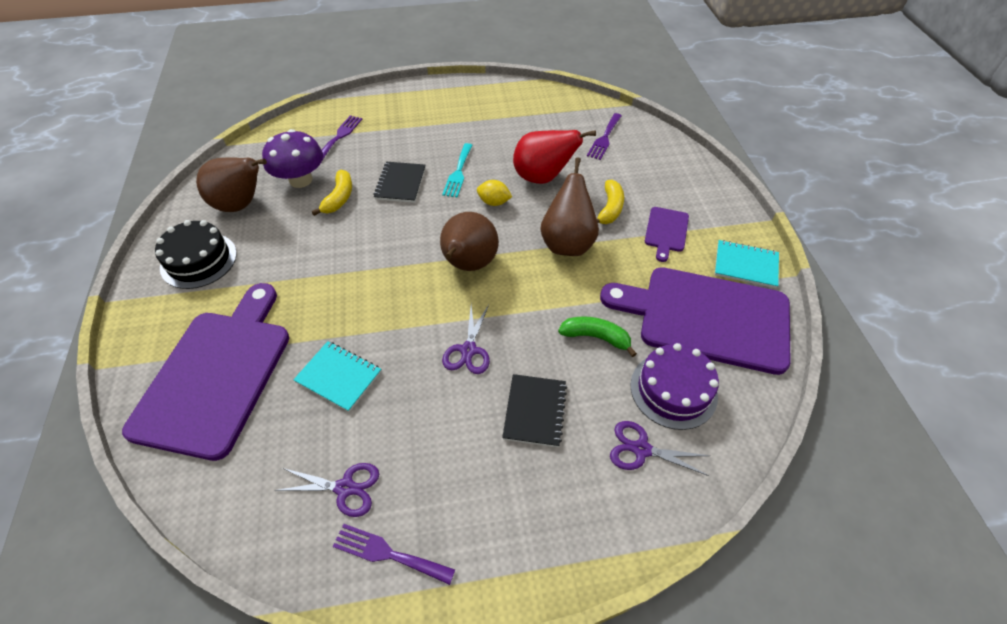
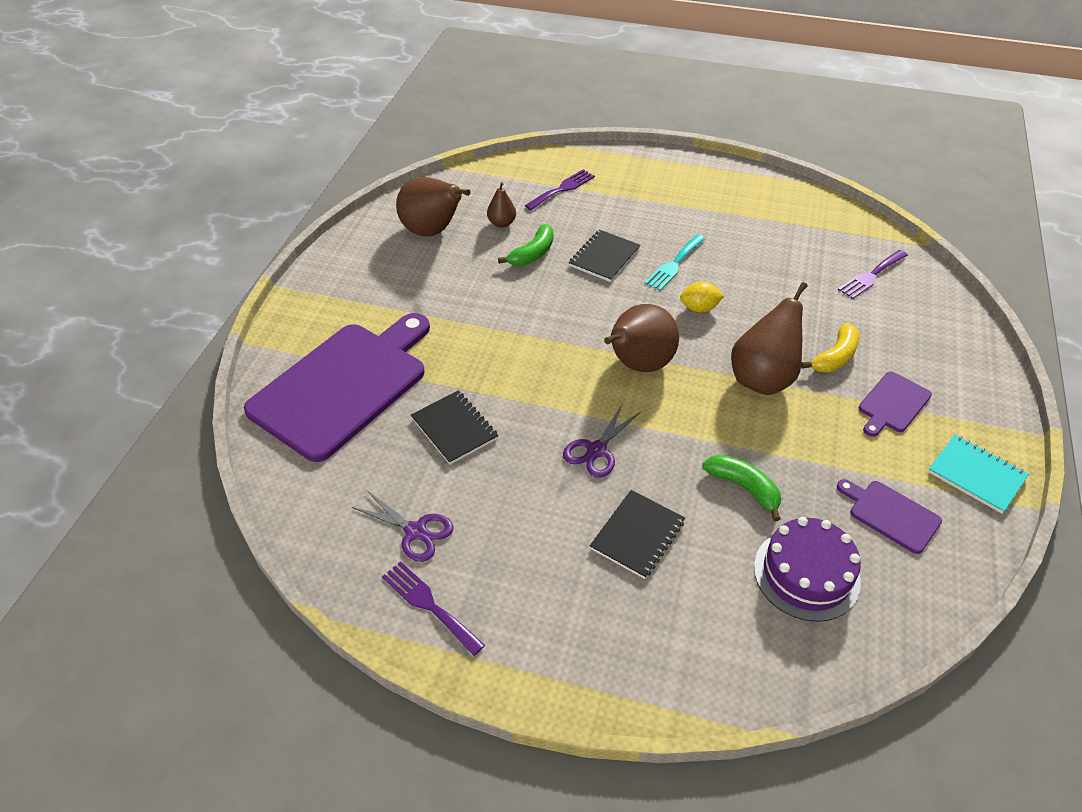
camera: 25 degrees right, 5 degrees down
black cake [155,220,237,289] -> none
purple mushroom [262,129,323,188] -> brown pear [487,182,516,228]
turquoise notebook [293,341,381,412] -> black notebook [411,390,499,465]
yellow banana [312,170,352,216] -> green banana [498,224,554,266]
yellow lemon [477,180,512,206] -> yellow lemon turned 45 degrees counterclockwise [680,282,724,312]
red pear [513,130,596,184] -> none
purple cutting board [600,267,791,375] -> purple cutting board [837,479,942,554], size x0.44
purple scissors [610,421,710,476] -> none

